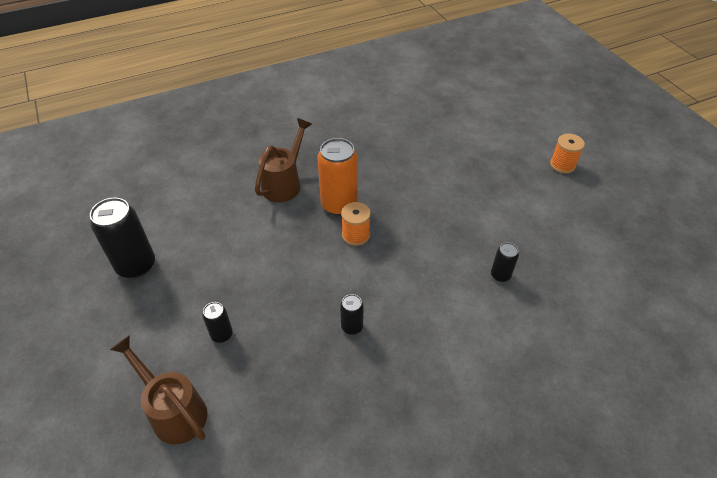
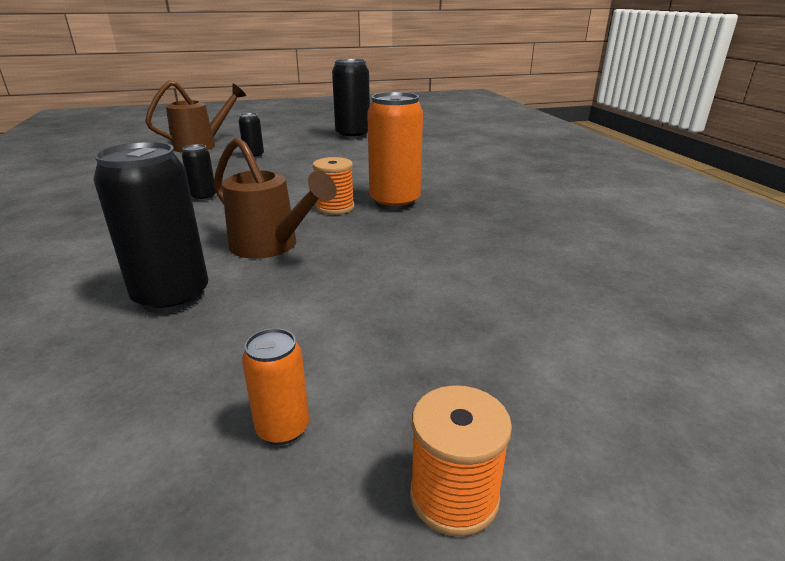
camera: 100 degrees right, 20 degrees down
brown watering can [255,118,312,202] -> brown watering can moved to [214,137,337,259]
black can [491,242,519,282] -> black can [94,142,208,313], size x1.97
none -> orange can [242,328,309,445]

